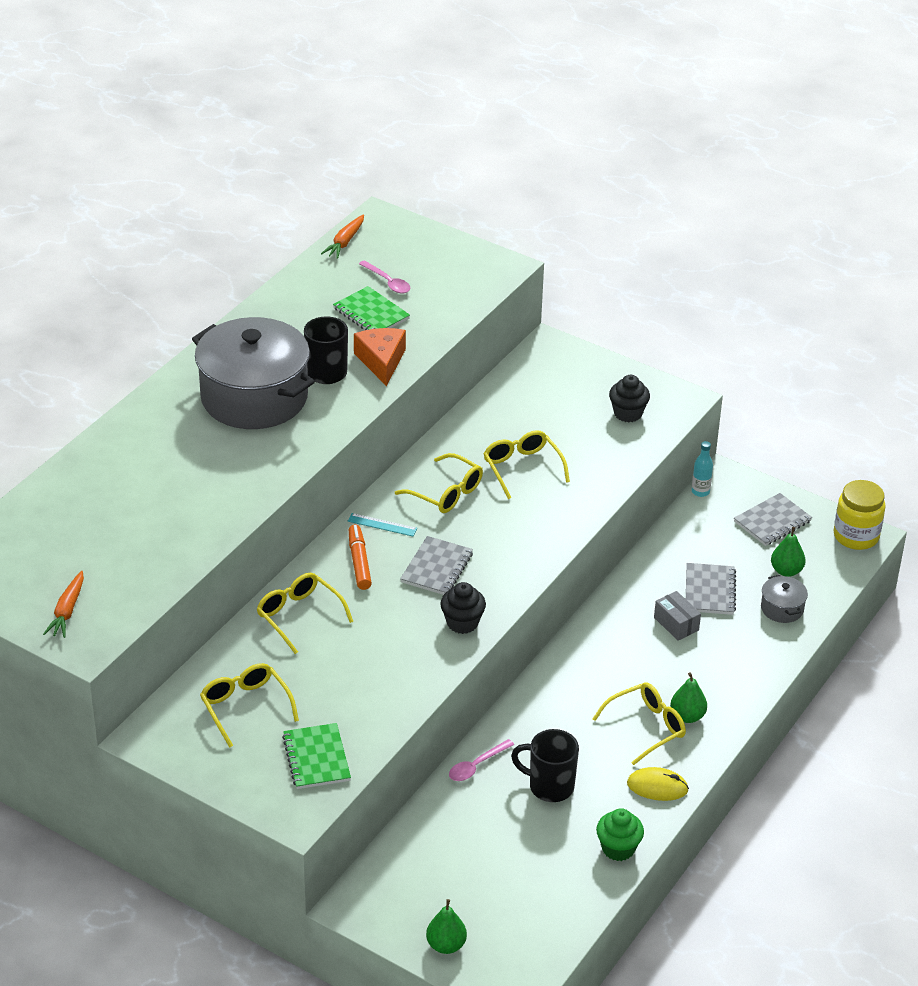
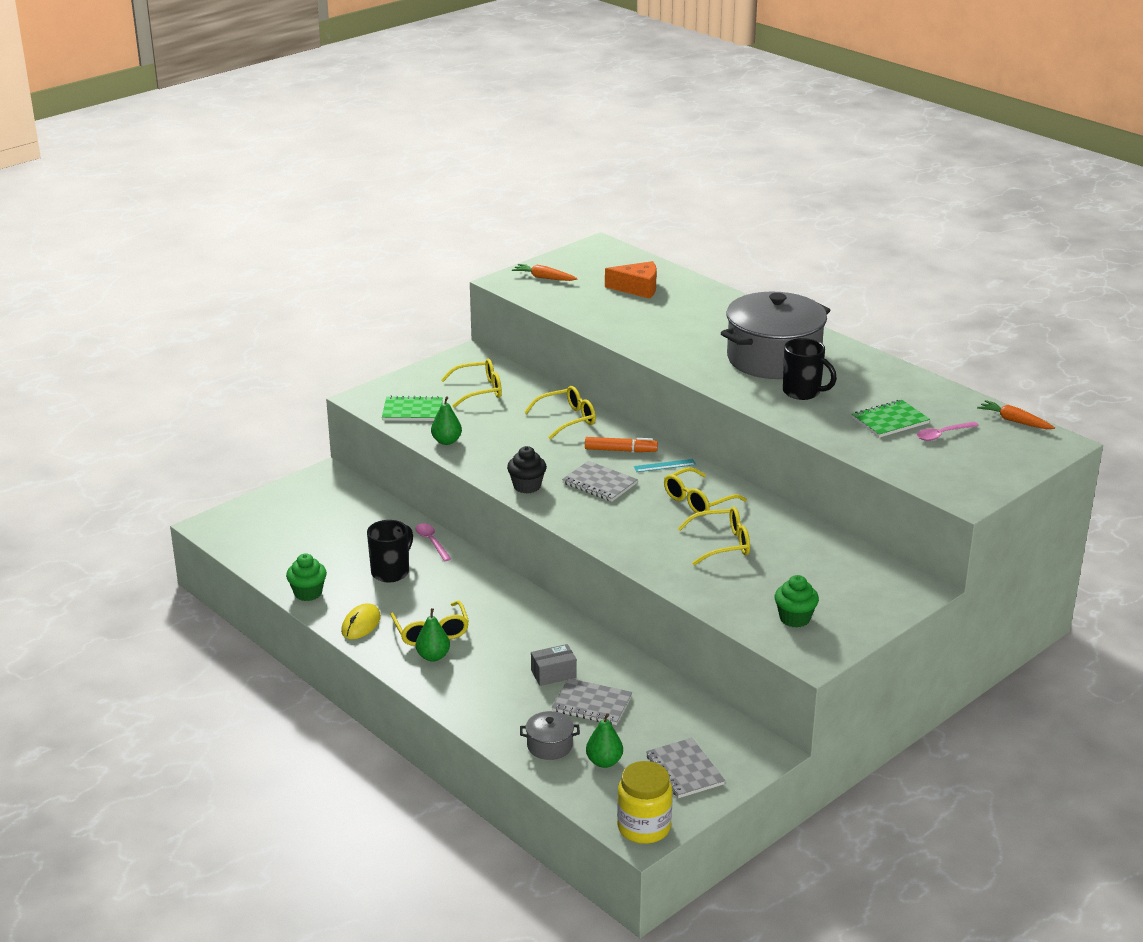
camera: 105 degrees right, 10 degrees down
turquoise ruler [348,513,417,536] -> turquoise ruler turned 45 degrees clockwise [634,459,696,472]
orange cheese [354,328,406,386] -> orange cheese moved to [605,261,657,299]
green pear [426,899,467,954] -> green pear moved to [431,397,462,445]
black cupcake [609,375,650,422] -> green cupcake [775,575,819,628]
turquoise bottle [692,441,713,497] -> none

